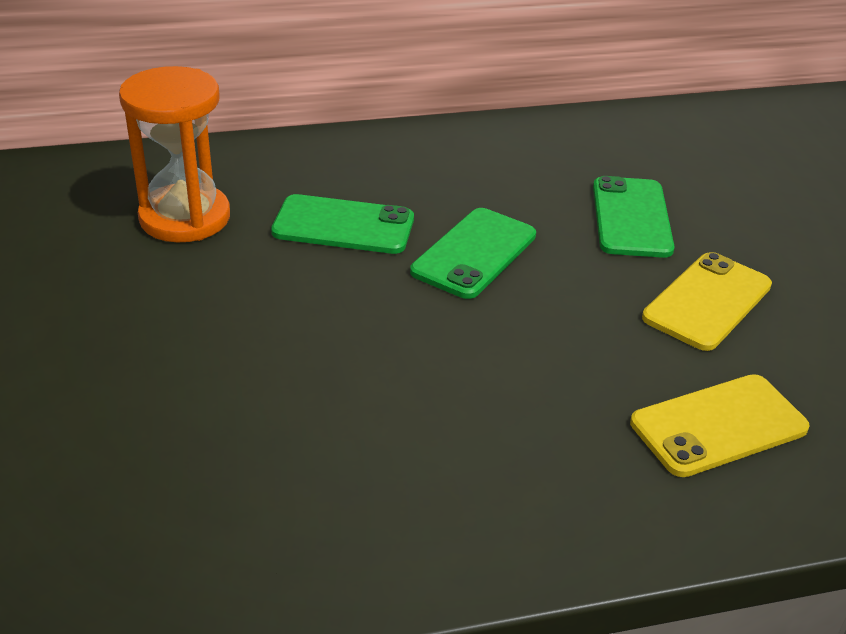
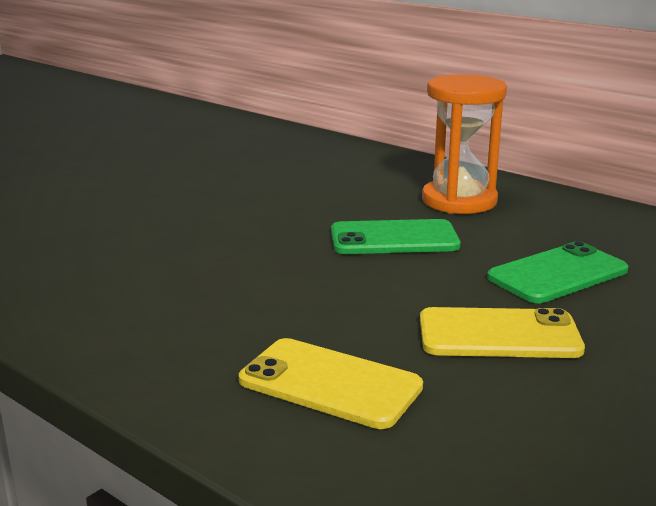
camera: 55 degrees right, 15 degrees down
orange hourglass [119,66,230,243] -> orange hourglass moved to [422,74,507,214]
green phone [271,194,414,254] -> none

